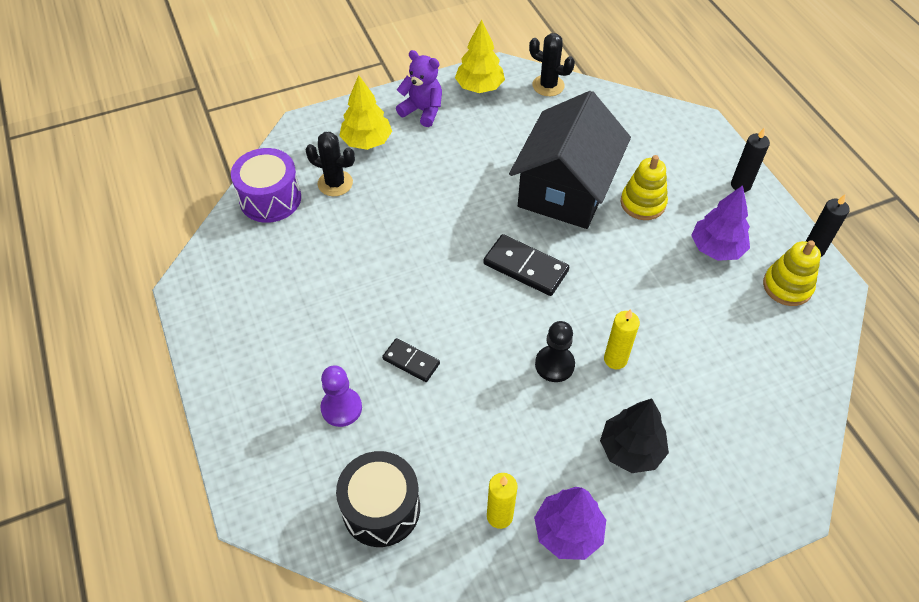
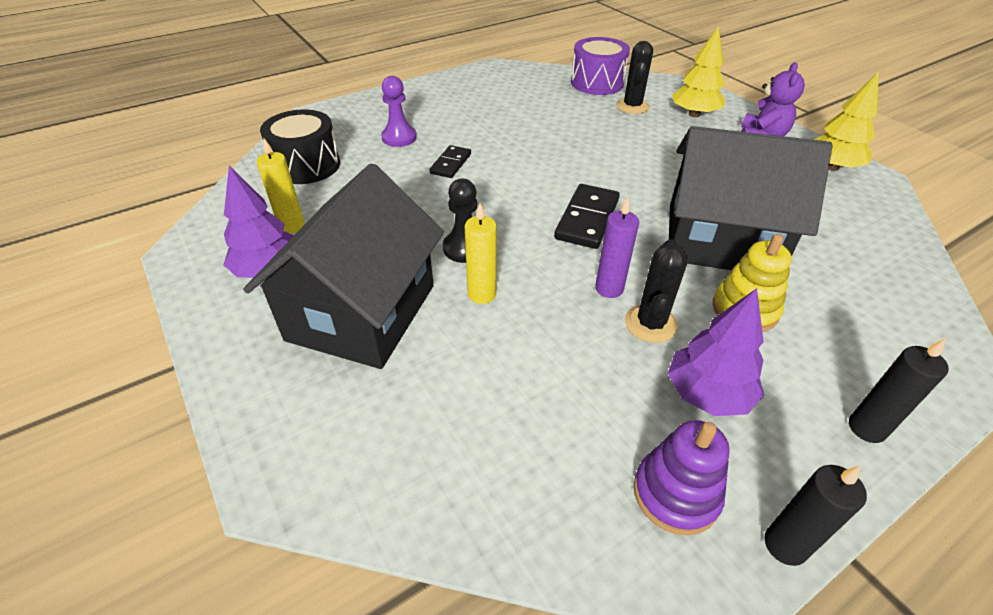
camera: 80 degrees right, 10 degrees down
black cactus [529,33,575,96] -> black cactus moved to [625,239,688,343]
black tree [600,399,669,473] -> black house [243,163,444,369]
yellow stacking toy [763,240,821,306] -> purple stacking toy [634,420,730,535]
none -> purple candle [595,198,639,298]

